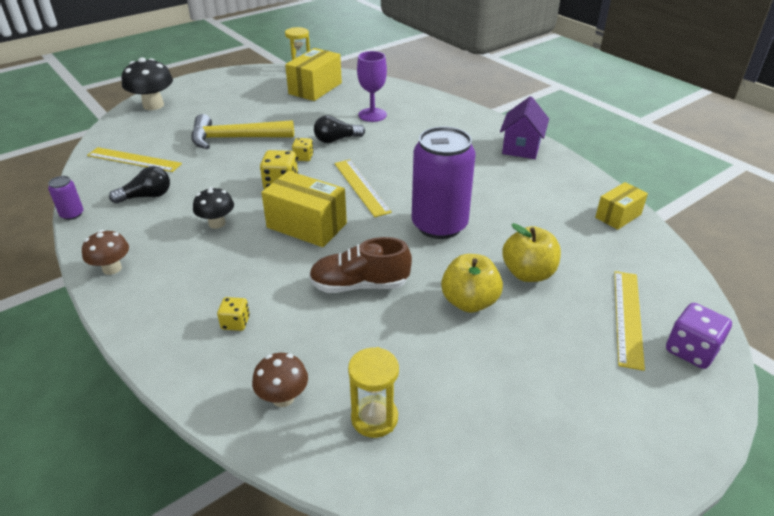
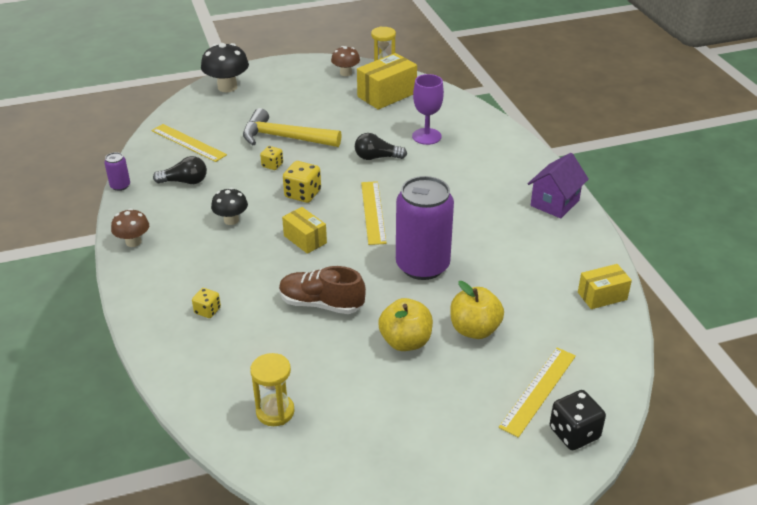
camera: 20 degrees right, 0 degrees up
brown mushroom [252,353,308,407] -> brown mushroom moved to [331,46,360,76]
yellow box [261,171,347,247] -> yellow box [282,207,327,254], size x0.61
yellow dice [292,138,313,161] -> yellow dice moved to [260,146,283,170]
purple dice [666,303,732,369] -> black dice [550,390,606,450]

